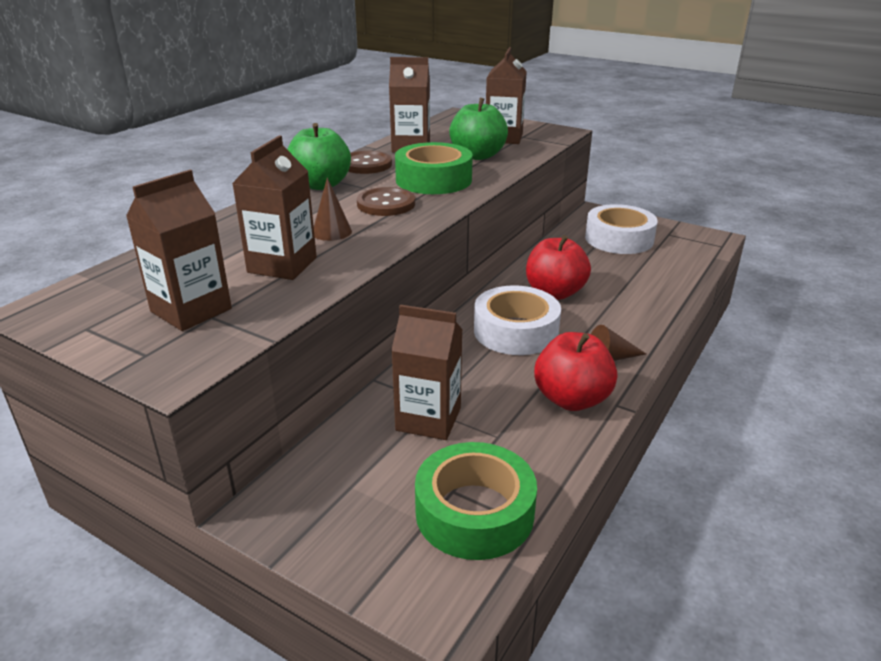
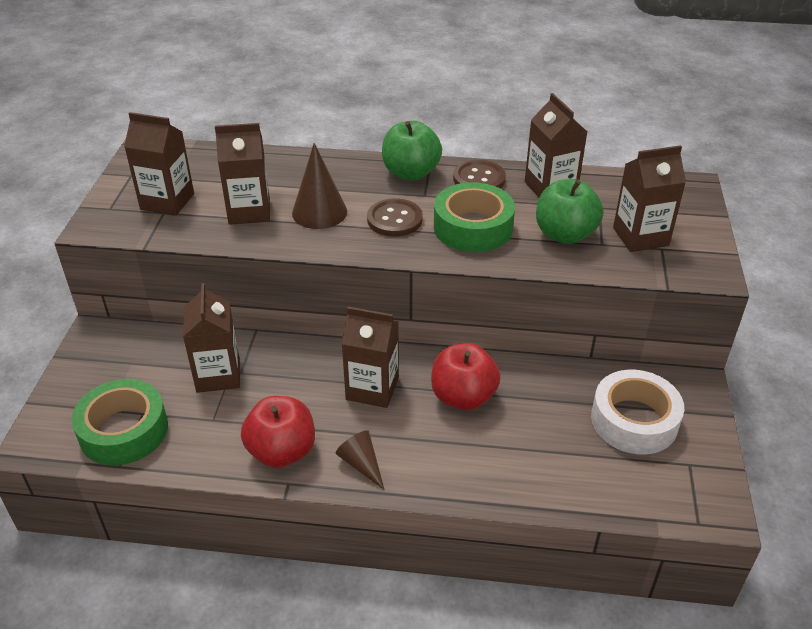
camera: 65 degrees right, 10 degrees up
brown cone [314,177,352,241] -> brown cone [292,143,347,229], size x1.61
white tape [474,285,561,355] -> brown carton [342,307,399,408]

